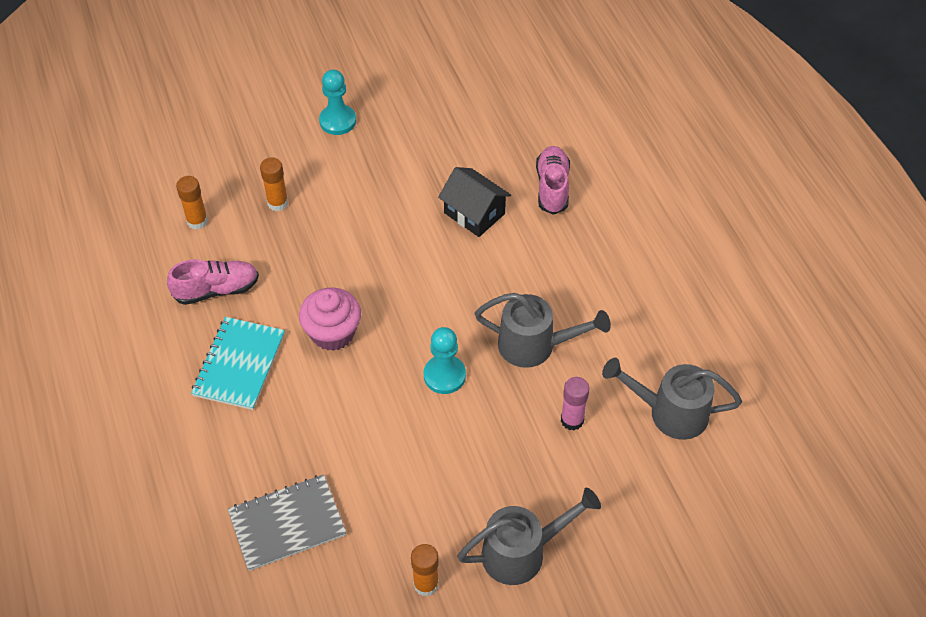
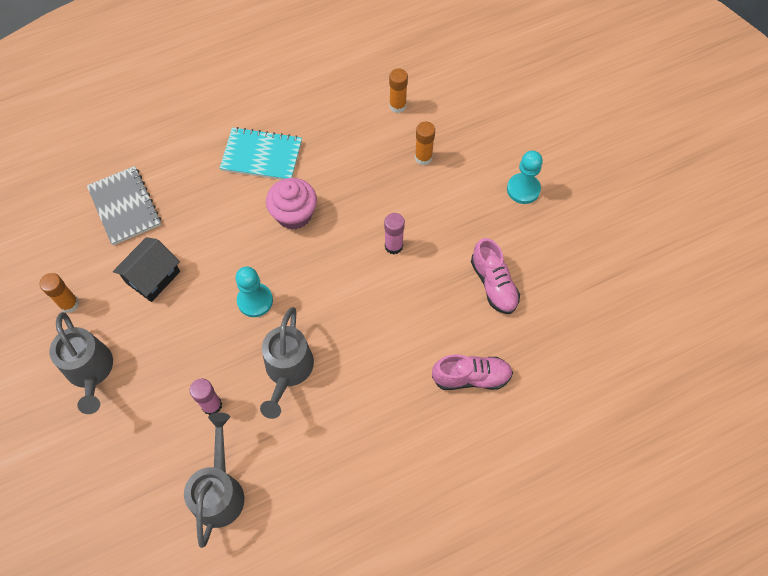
camera: 85 degrees right, 10 degrees up
pink shoe [167,259,259,305] -> pink shoe moved to [471,238,520,314]
black house [438,167,511,237] -> black house moved to [113,237,180,302]
none -> pink glue stick [384,213,405,254]

